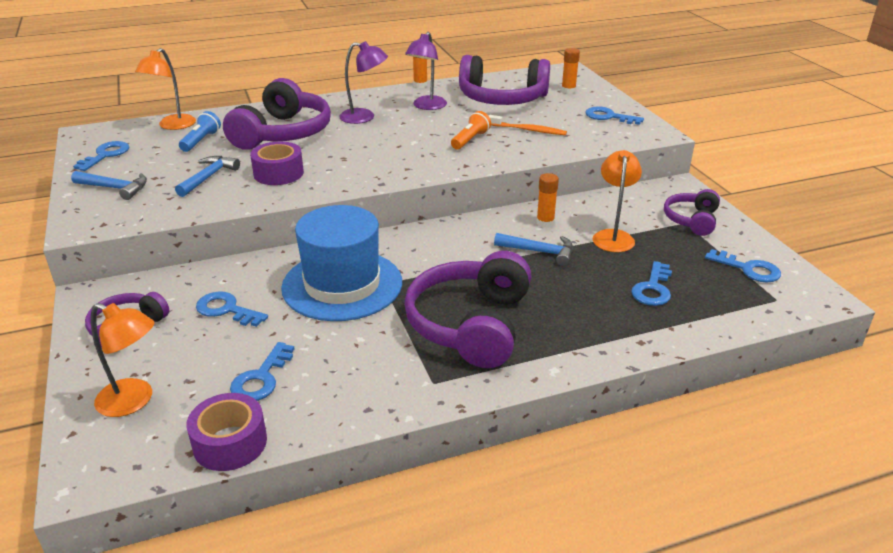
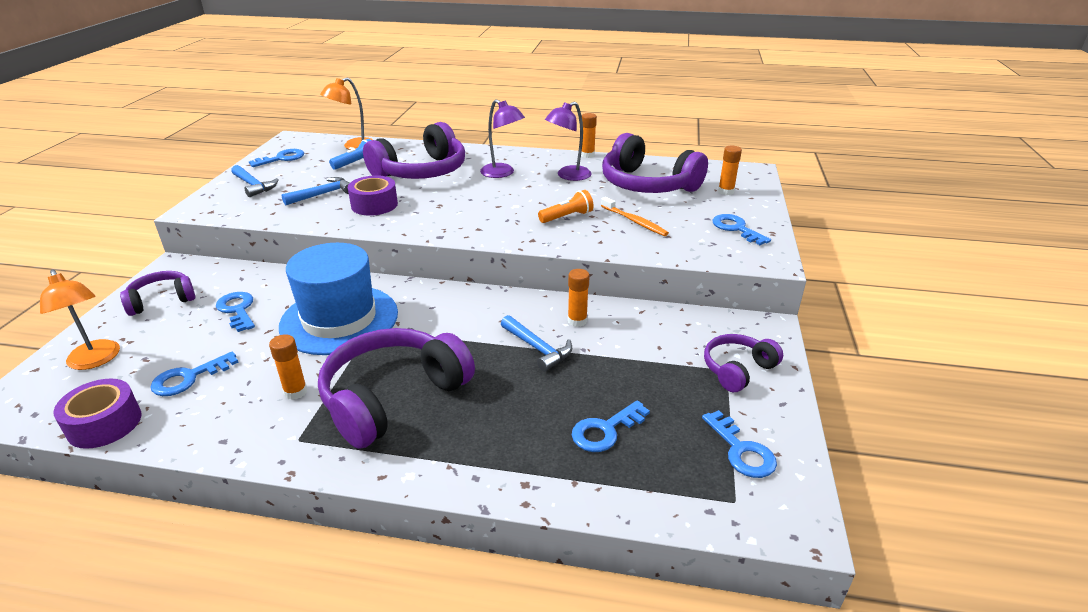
camera: 30 degrees right, 0 degrees up
orange lamp [593,150,642,252] -> none
none -> orange glue stick [269,334,308,400]

